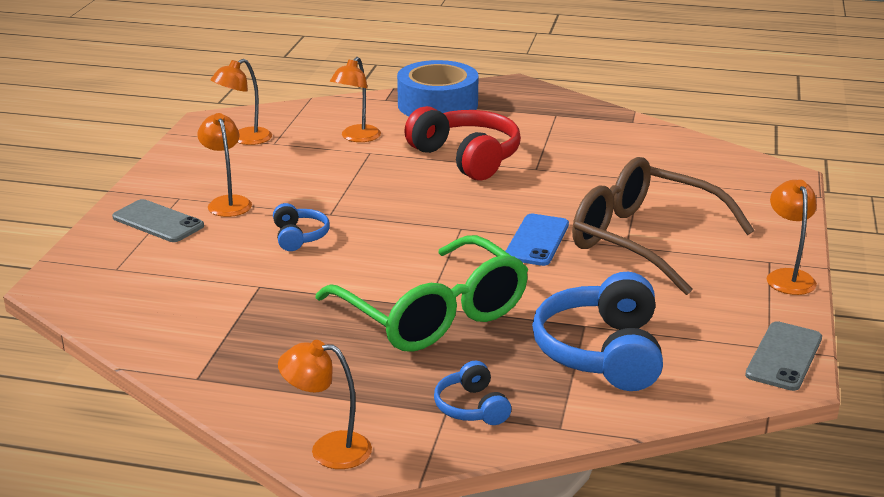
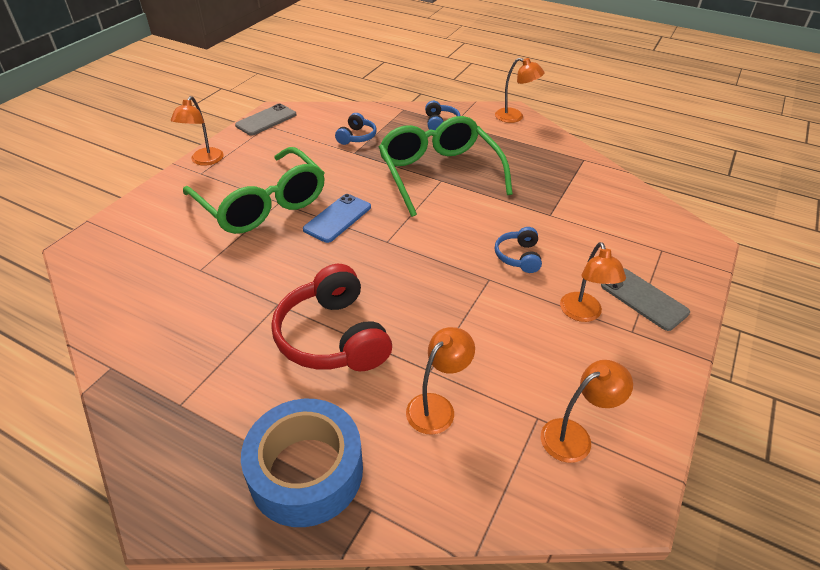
camera: 165 degrees left, 15 degrees up
blue headphones [532,272,663,391] -> blue headphones [335,113,377,145], size x0.51
brown glasses [572,157,755,295] -> green glasses [183,147,325,234]

